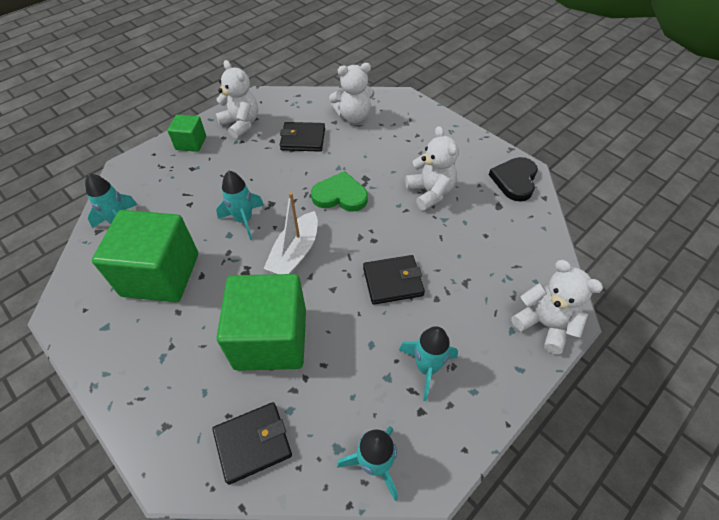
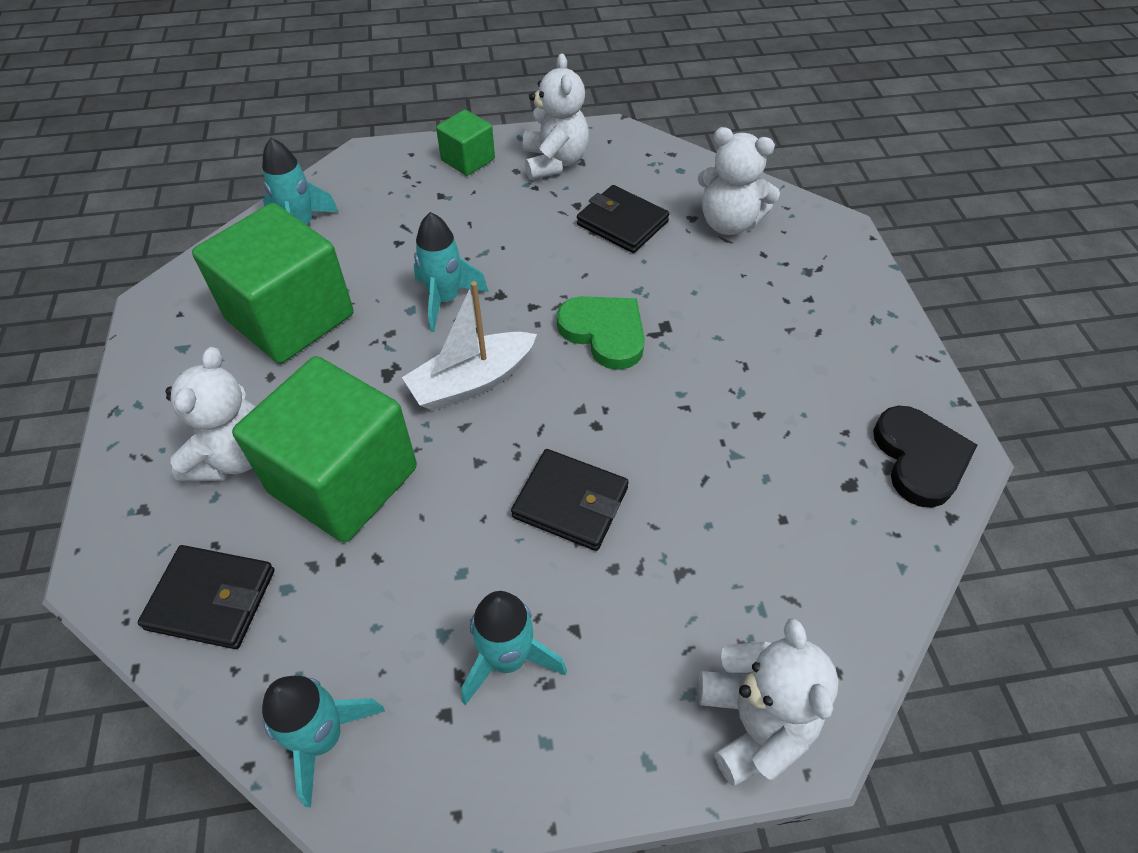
camera: 35 degrees right, 0 degrees up
white teddy bear [405,126,459,211] -> white teddy bear moved to [166,347,256,482]
black heart [489,157,538,202] -> black heart turned 120 degrees clockwise [873,406,977,508]

